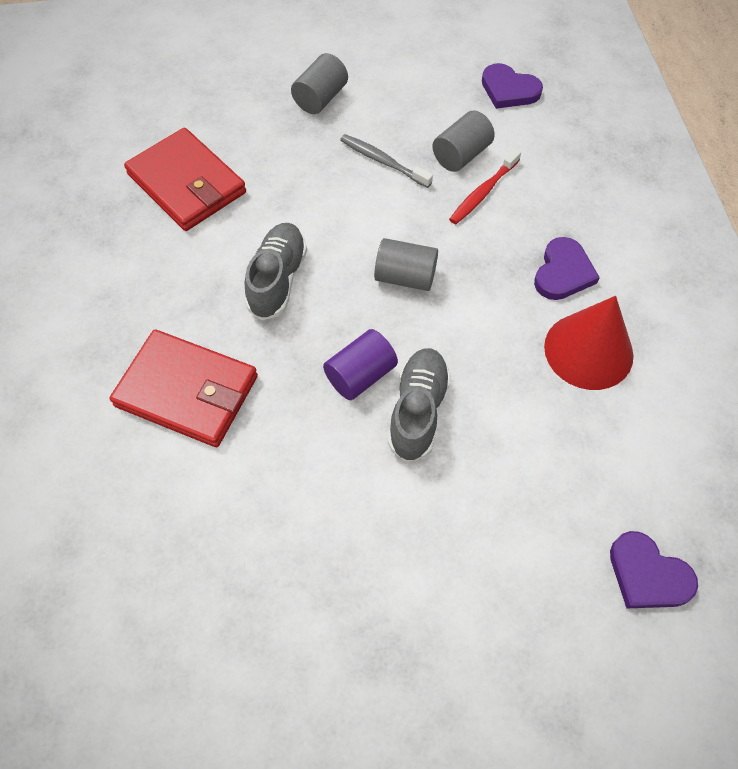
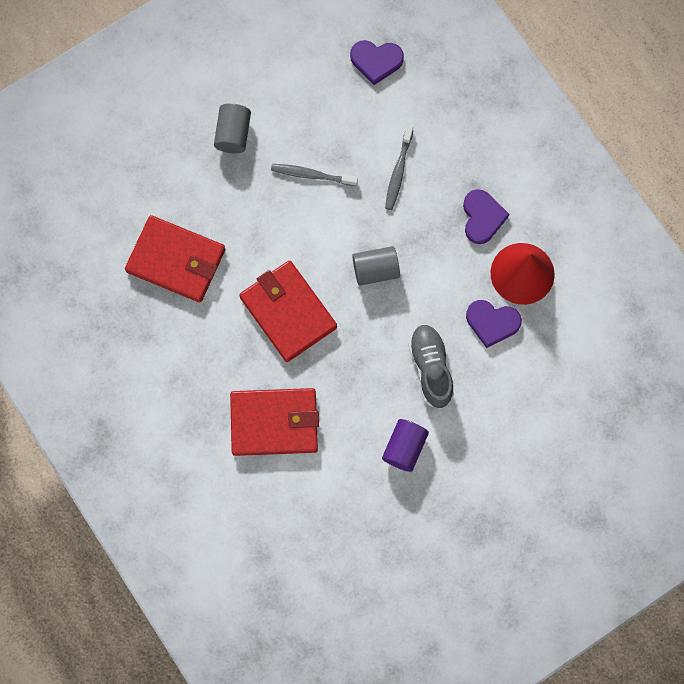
camera: 25 degrees left, 15 degrees up
grey shoe [245,223,307,320] -> red wallet [239,260,337,362]
purple cylinder [323,329,398,400] -> purple cylinder moved to [382,419,429,472]
grey cylinder [432,110,495,172] -> none
red toothbrush [449,148,521,224] -> grey toothbrush [385,125,413,210]
purple heart [610,531,698,609] -> purple heart moved to [466,300,522,348]

